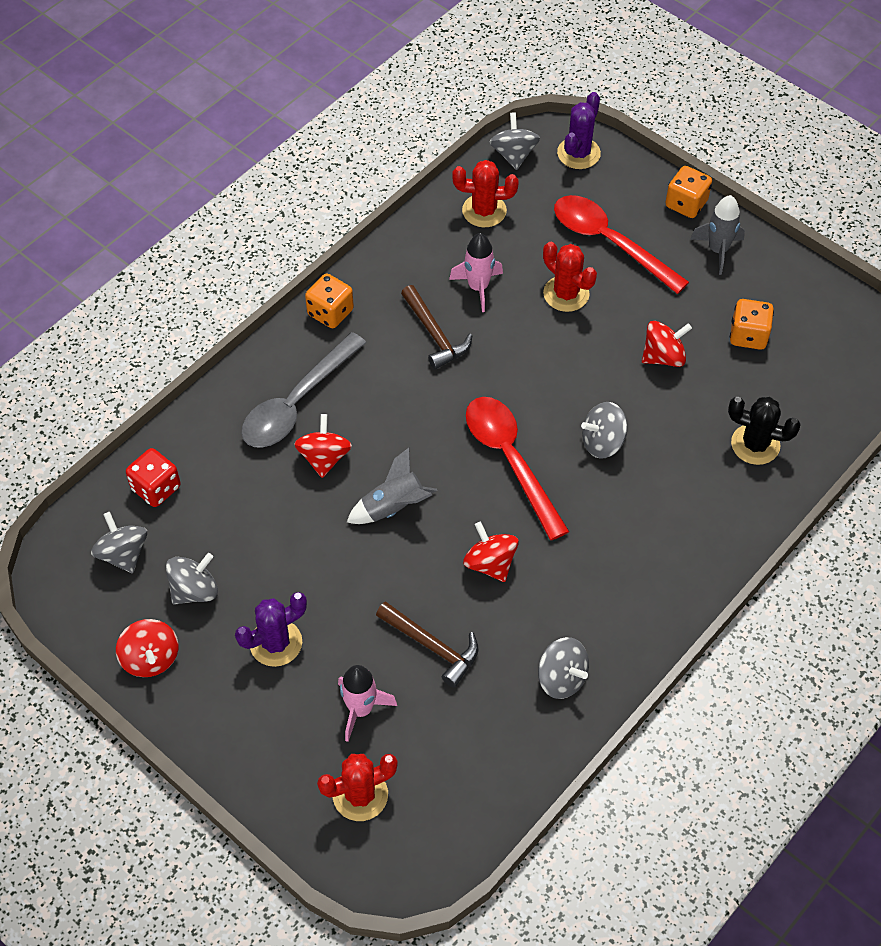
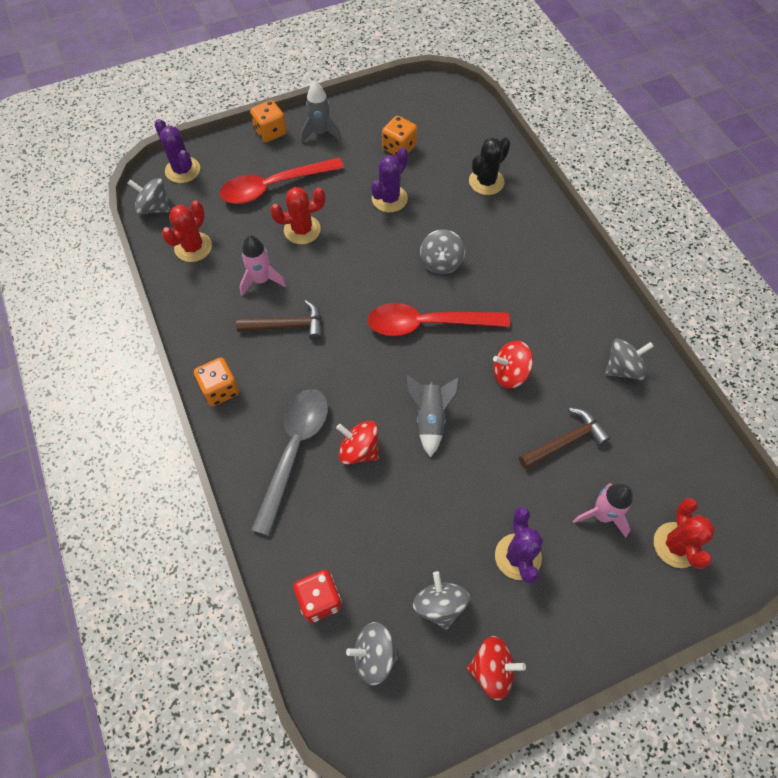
camera: 65 degrees left, 5 degrees up
grey spoon [241,332,366,448] -> grey spoon turned 135 degrees counterclockwise [251,389,328,536]
red spinning top [642,321,692,367] -> purple cactus [371,147,408,212]

